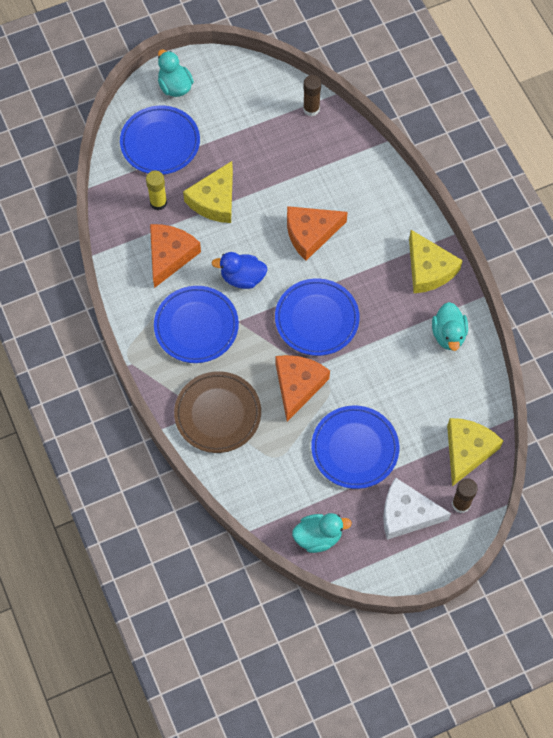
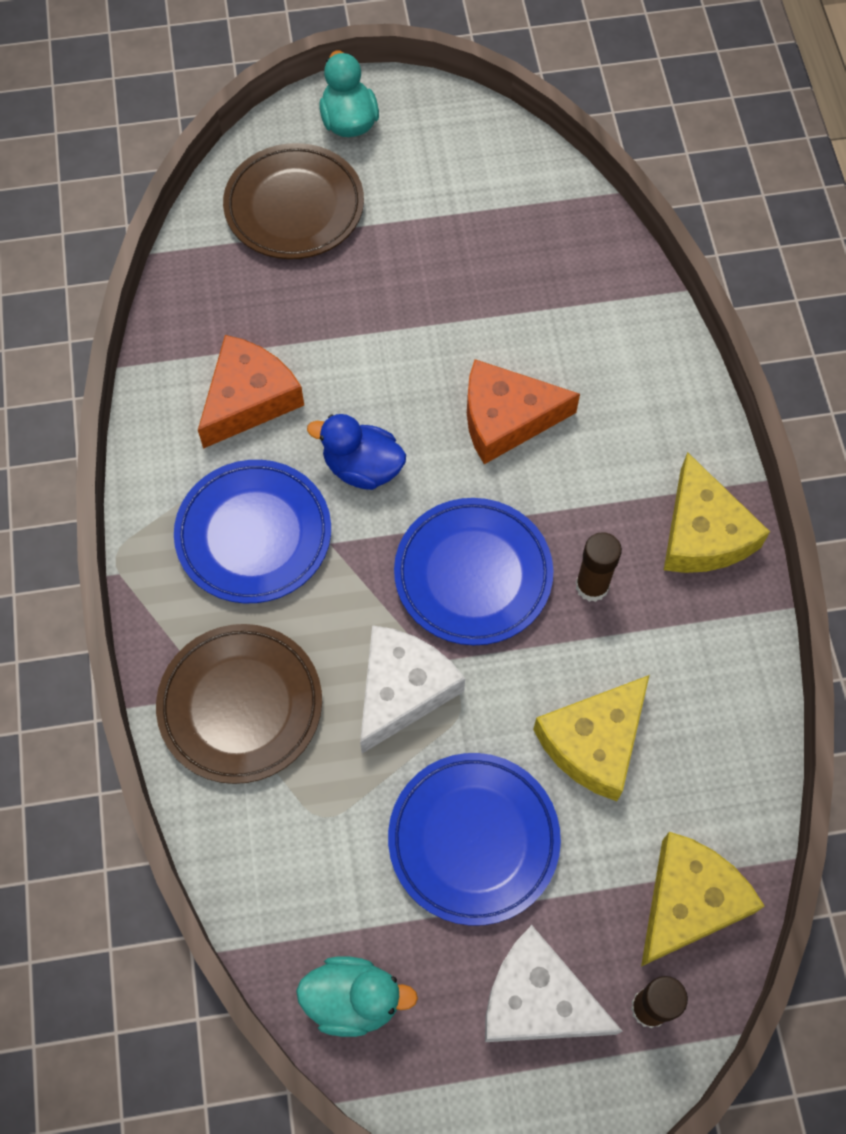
camera: 15 degrees right, 0 degrees up
blue plate [120,105,200,175] -> brown plate [223,143,364,259]
yellow glue stick [146,171,167,210] -> none
yellow cheese [183,161,233,223] -> yellow cheese moved to [533,675,649,801]
orange cheese [276,355,330,422] -> white cheese [360,625,465,754]
brown glue stick [303,75,321,116] -> brown glue stick moved to [576,532,622,602]
turquoise duck [432,302,468,351] -> none

